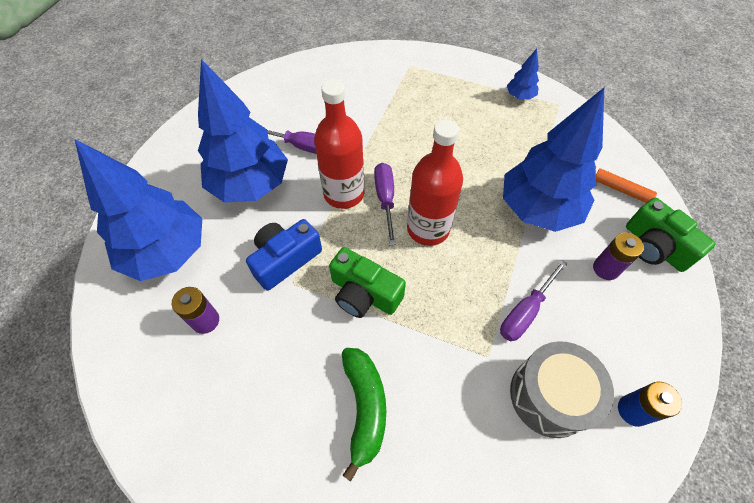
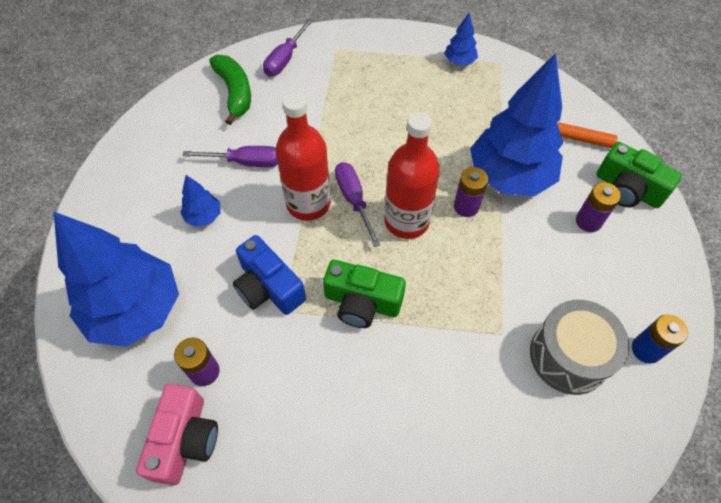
camera: 15 degrees left, 0 degrees up
blue tree [198,59,288,203] -> blue tree [180,175,221,227], size x0.43
blue camera [246,219,322,291] -> blue camera turned 75 degrees counterclockwise [233,235,306,315]
green banana [342,348,386,482] -> green banana moved to [209,55,251,125]
purple screwdriver [500,260,567,341] -> purple screwdriver moved to [263,18,313,76]
none -> pink camera [136,384,218,486]
none -> purple battery [454,167,488,217]

